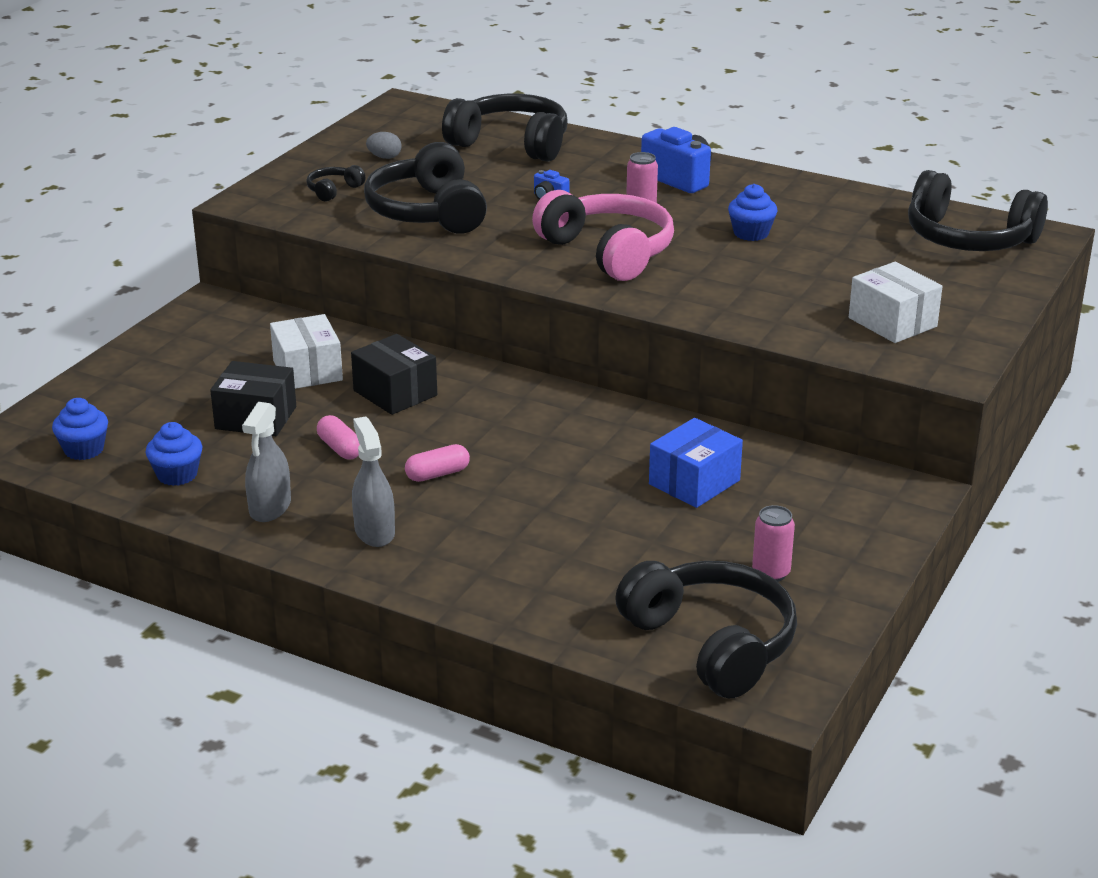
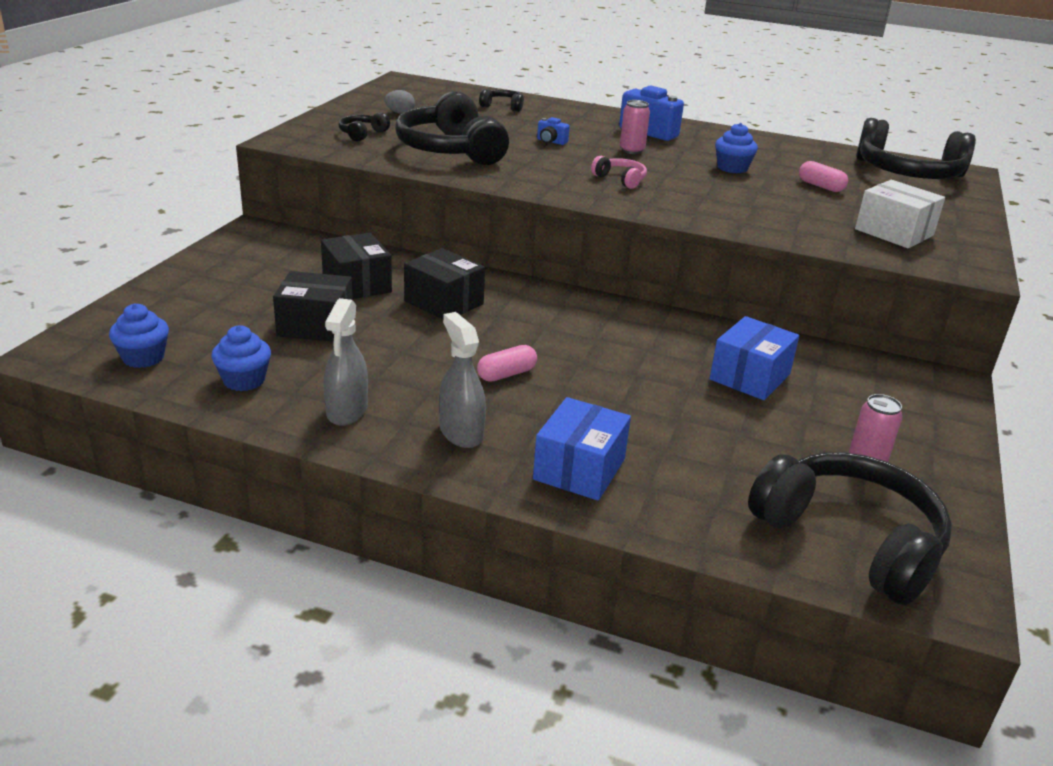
camera: 10 degrees left, 0 degrees up
white box [270,314,343,389] -> black box [321,233,392,299]
pink capsule [317,415,360,459] -> pink capsule moved to [799,161,848,192]
black headphones [442,94,567,161] -> black headphones [479,89,524,112], size x0.44
pink headphones [532,190,674,281] -> pink headphones [591,156,647,189], size x0.44
none -> blue box [533,397,631,501]

